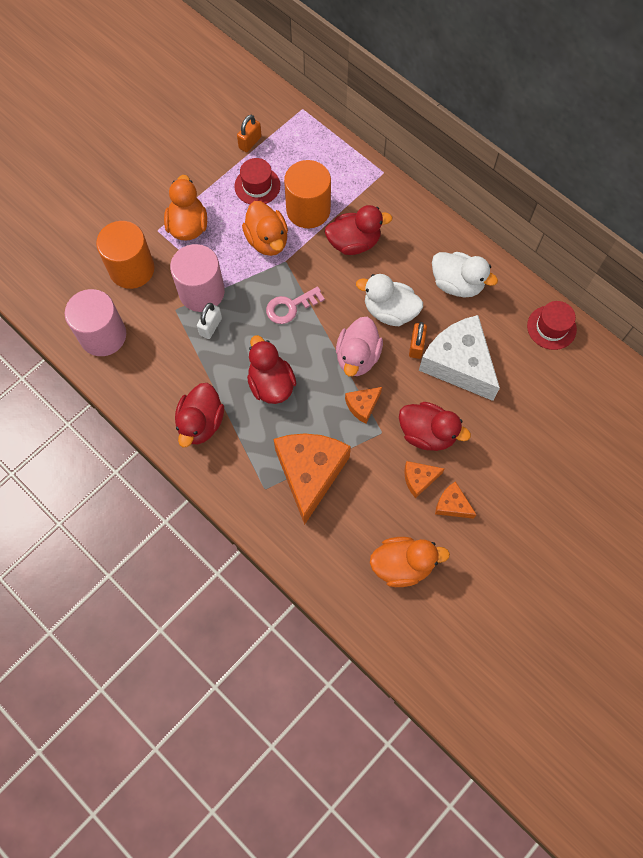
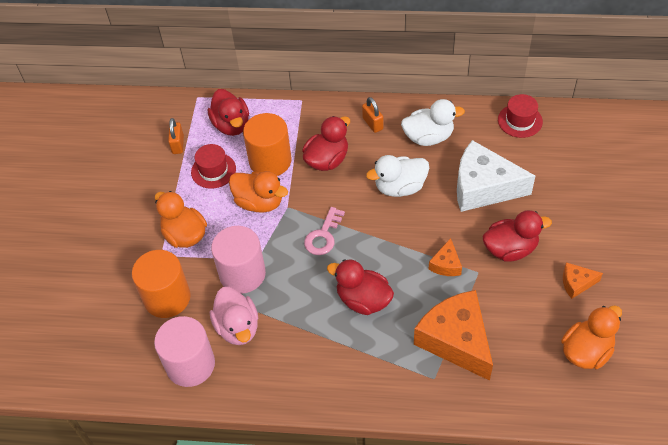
camera: 35 degrees left, 15 degrees down
red duck [175,383,224,447] -> red duck moved to [208,89,249,136]
white padlock [197,303,222,339] -> none
pink duck [336,317,383,376] -> pink duck moved to [210,287,258,345]
orange cheese [404,461,444,498] -> none
orange padlock [409,322,427,359] -> orange padlock moved to [362,97,383,133]

